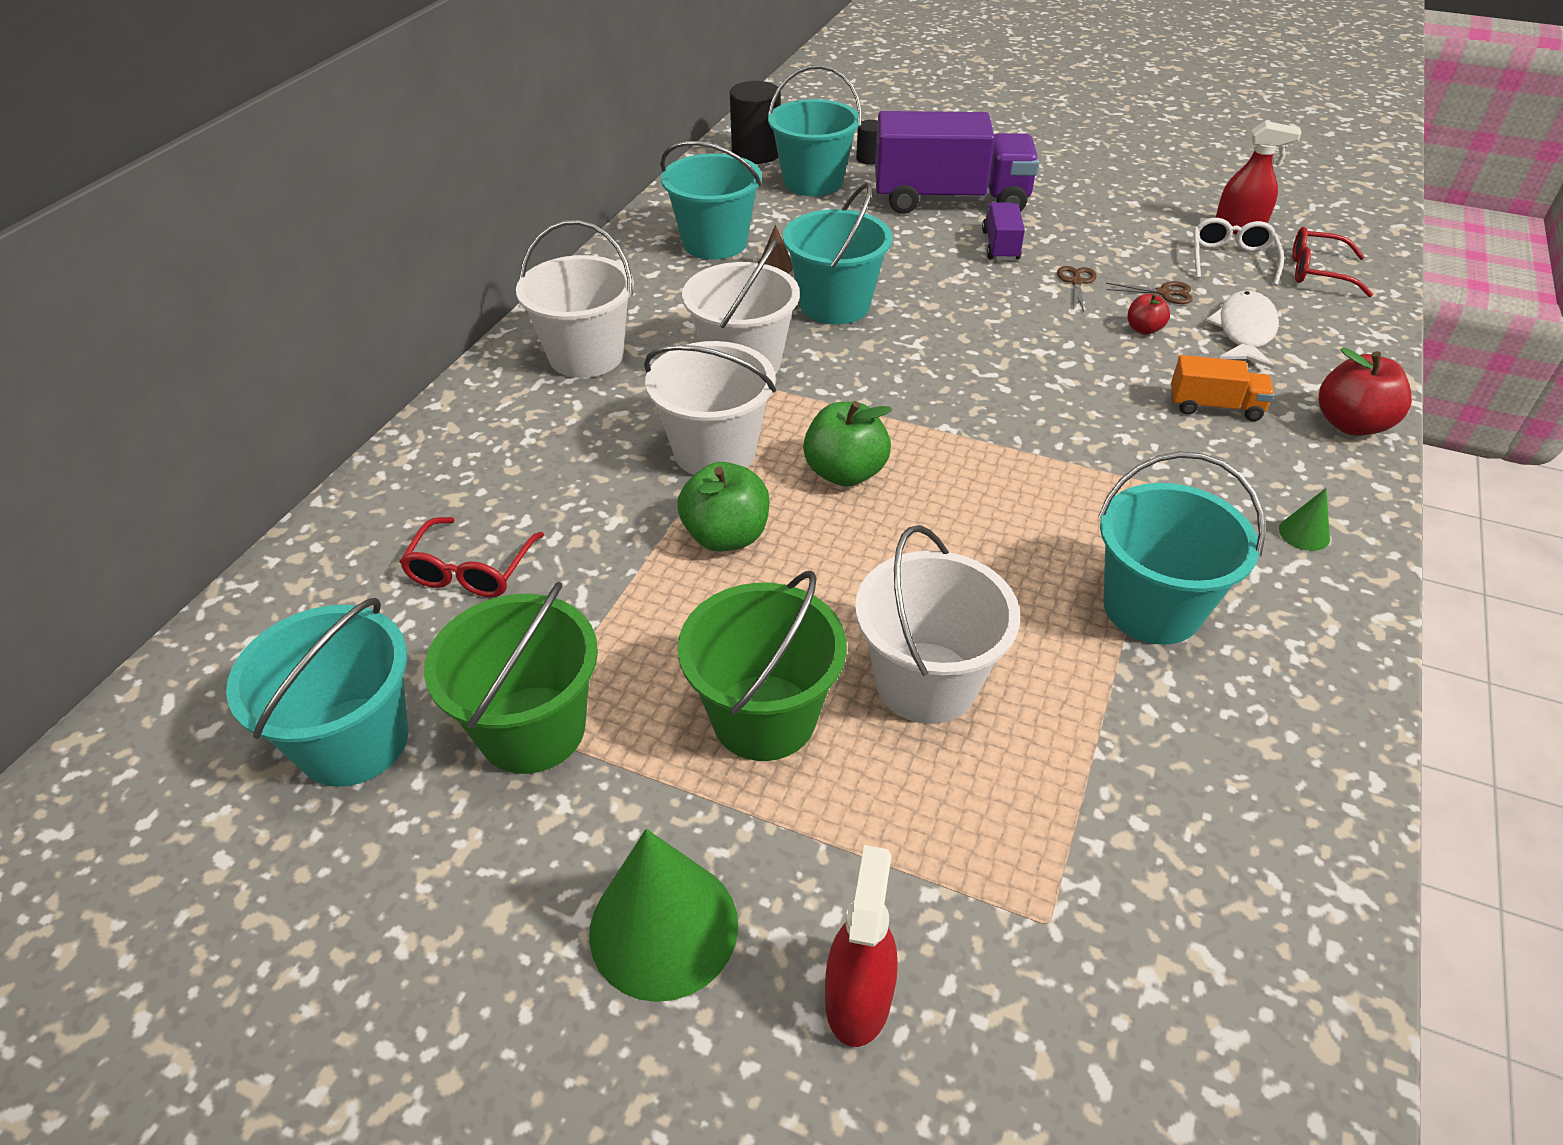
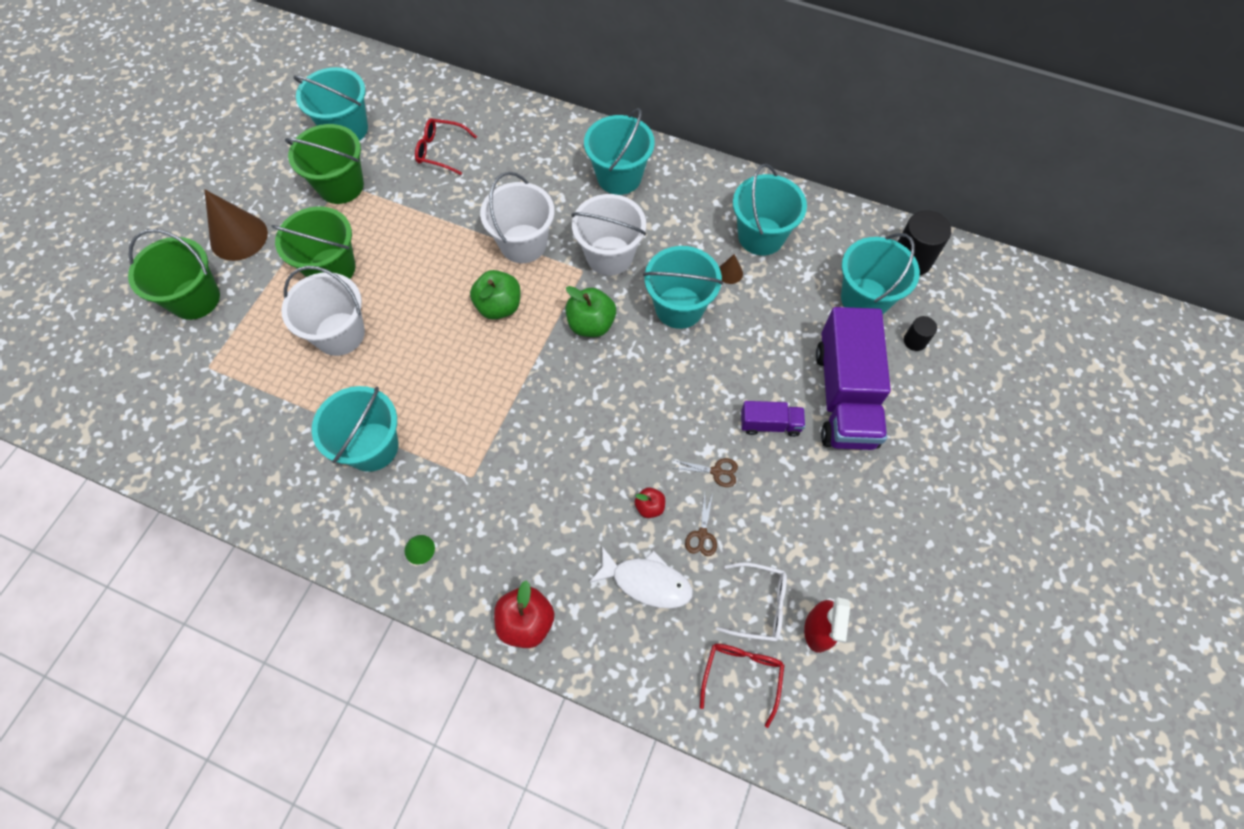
camera: 90 degrees right, 20 degrees up
white bucket [516,220,634,378] -> turquoise bucket [584,108,655,195]
green cone [589,829,738,1002] -> brown cone [205,190,268,261]
green apple [677,462,769,552] -> green apple moved to [566,286,616,337]
red spray bottle [825,845,898,1047] -> green bucket [128,229,220,320]
orange truck [1171,355,1275,421] -> none

